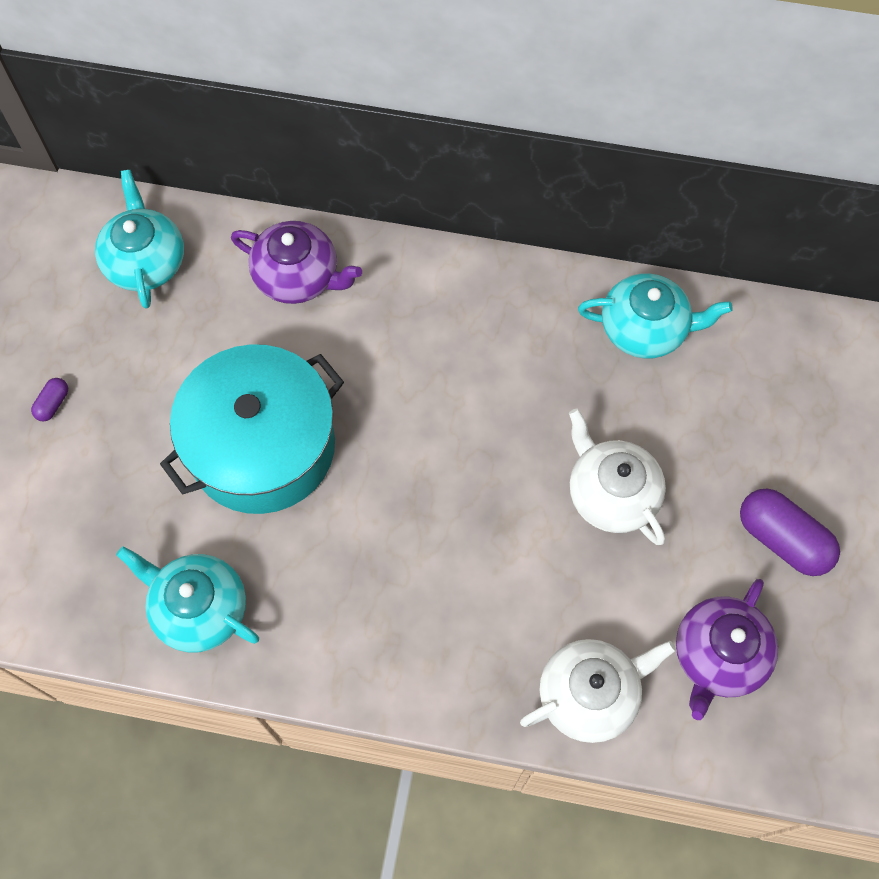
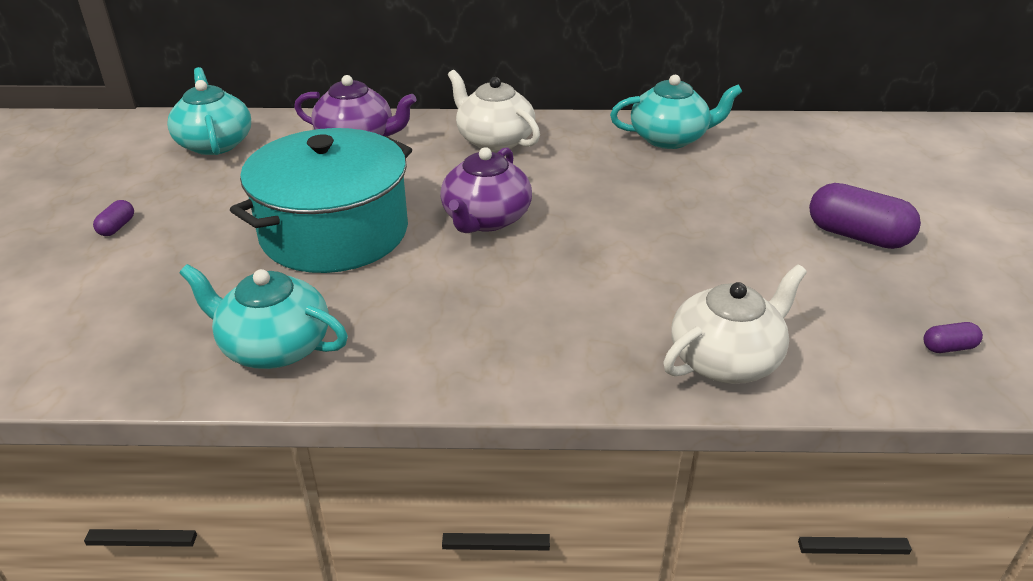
camera: 10 degrees left, 30 degrees down
white teapot [569,408,666,545] -> white teapot moved to [448,70,540,152]
purple teapot [676,579,778,720] -> purple teapot moved to [440,147,532,233]
none -> purple capsule [924,322,983,353]

